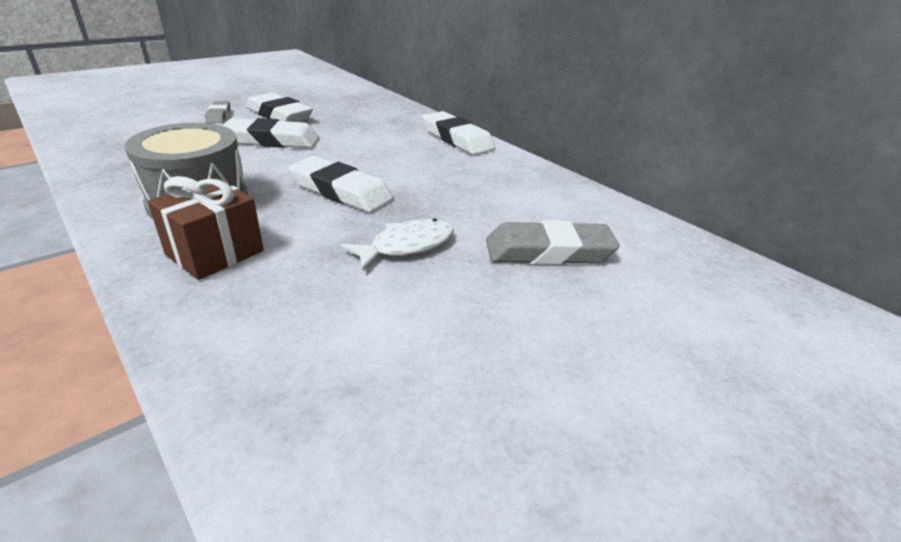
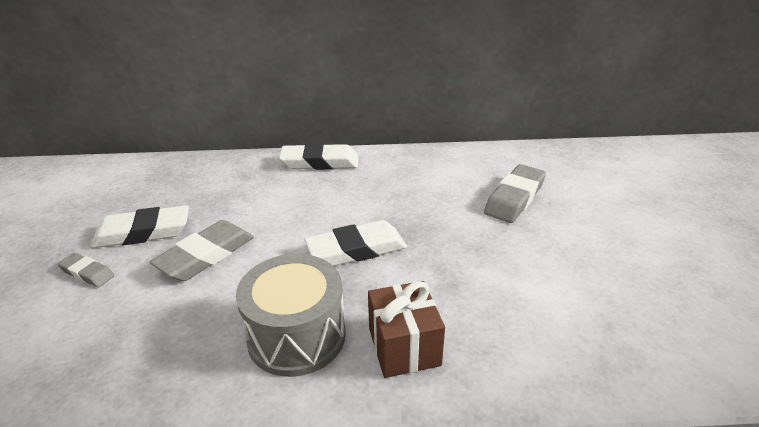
camera: 50 degrees left, 0 degrees up
white eraser [222,118,319,148] -> grey eraser [150,220,254,281]
white fish [341,219,454,270] -> none

